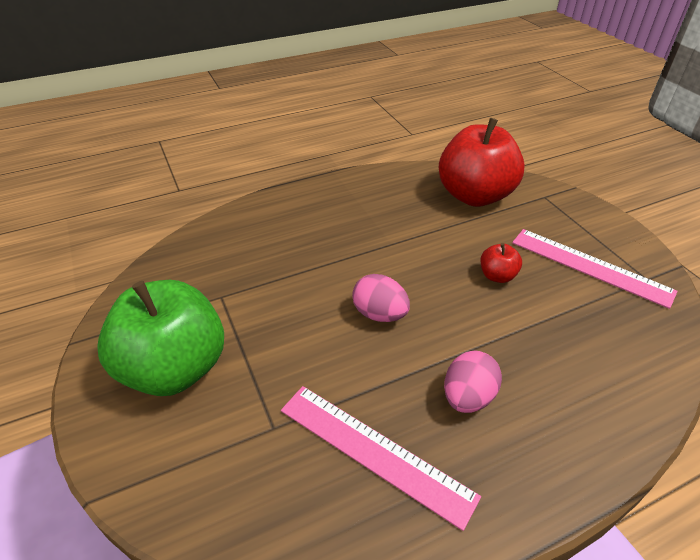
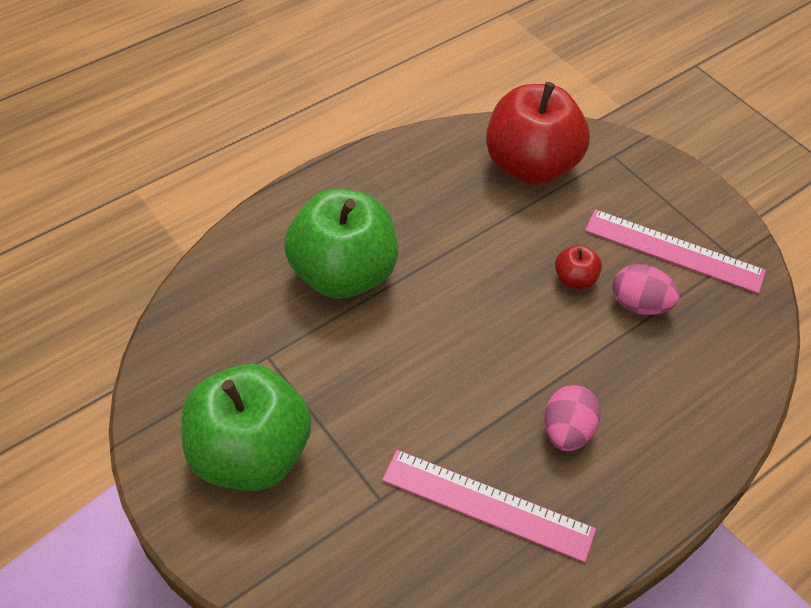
camera: 15 degrees left, 10 degrees up
pink egg [352,274,410,322] -> pink egg moved to [612,264,680,315]
none -> green apple [284,189,398,299]

